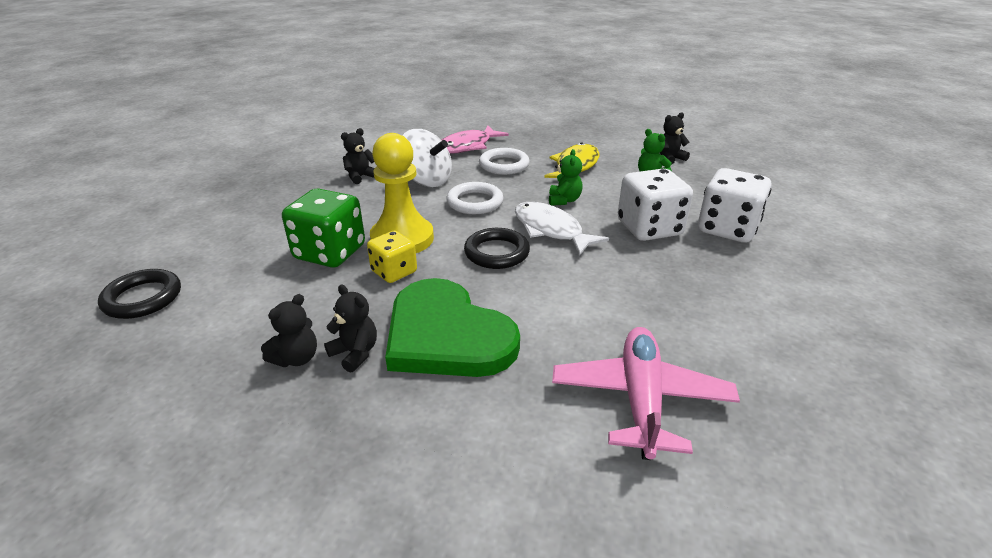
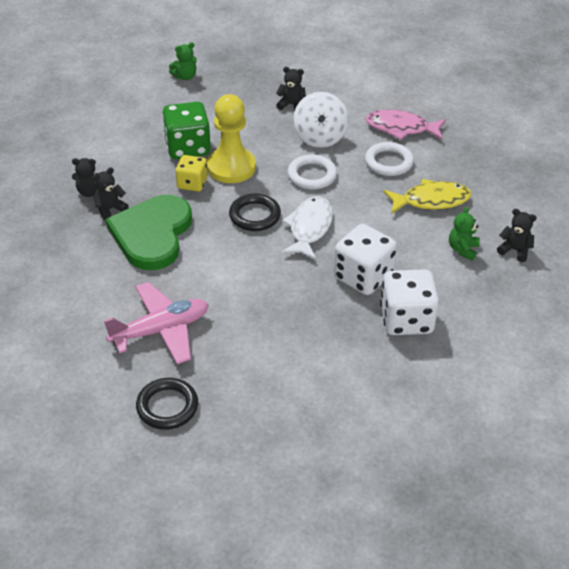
camera: 55 degrees right, 10 degrees up
black ring [98,269,181,319] -> black ring moved to [136,378,198,430]
black teddy bear [324,285,377,373] -> black teddy bear turned 135 degrees counterclockwise [92,167,129,220]
green teddy bear [549,149,583,206] -> green teddy bear moved to [169,42,197,80]

